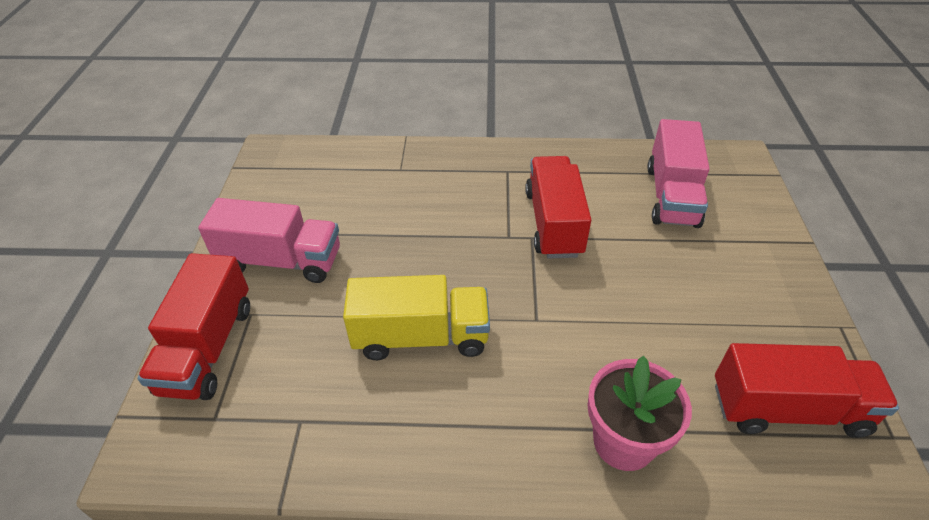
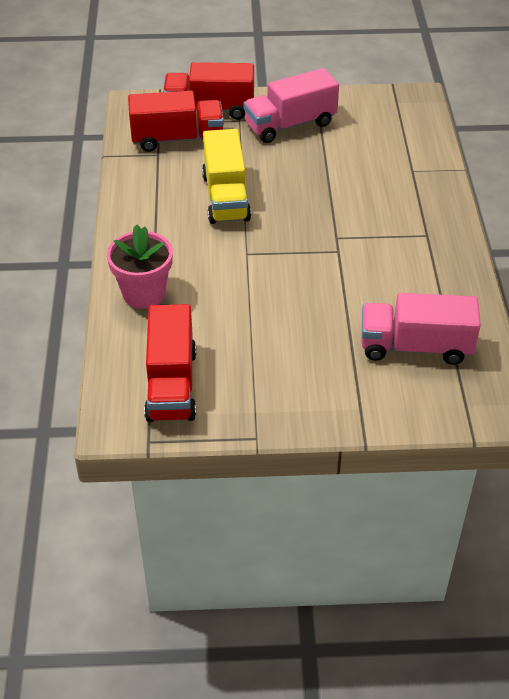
camera: 85 degrees right, 0 degrees up
pink truck [198,198,340,283] -> pink truck turned 60 degrees clockwise [243,68,339,143]
red truck [525,156,591,259] -> red truck moved to [128,91,224,152]

